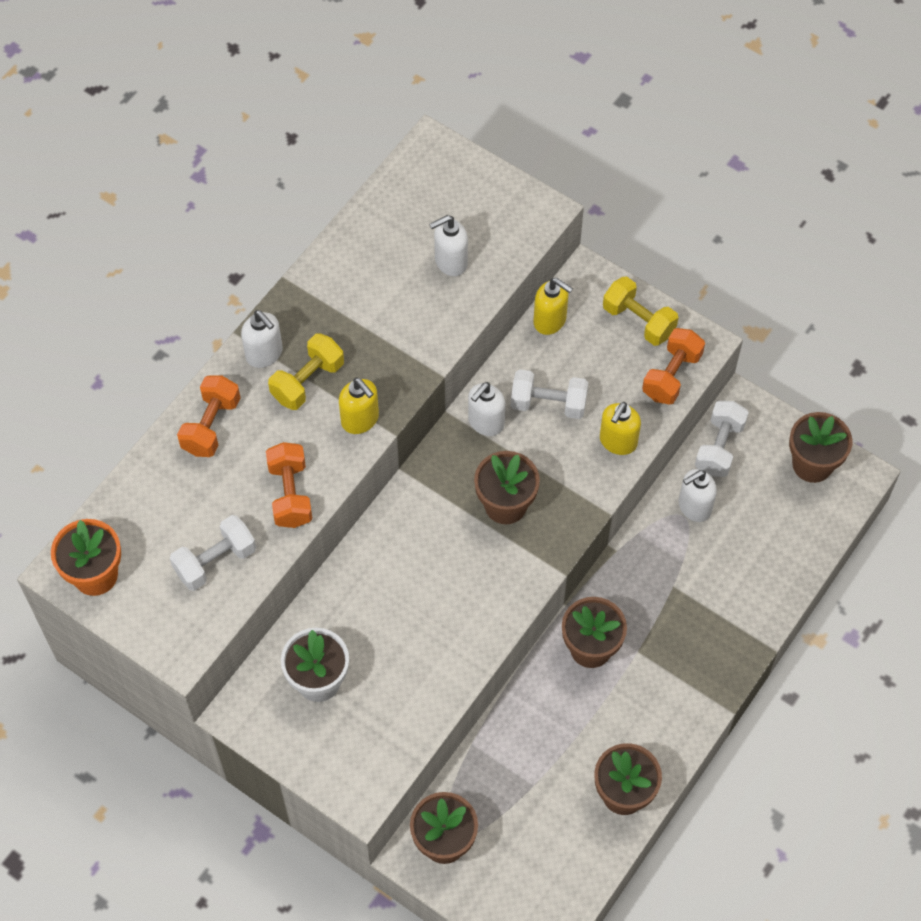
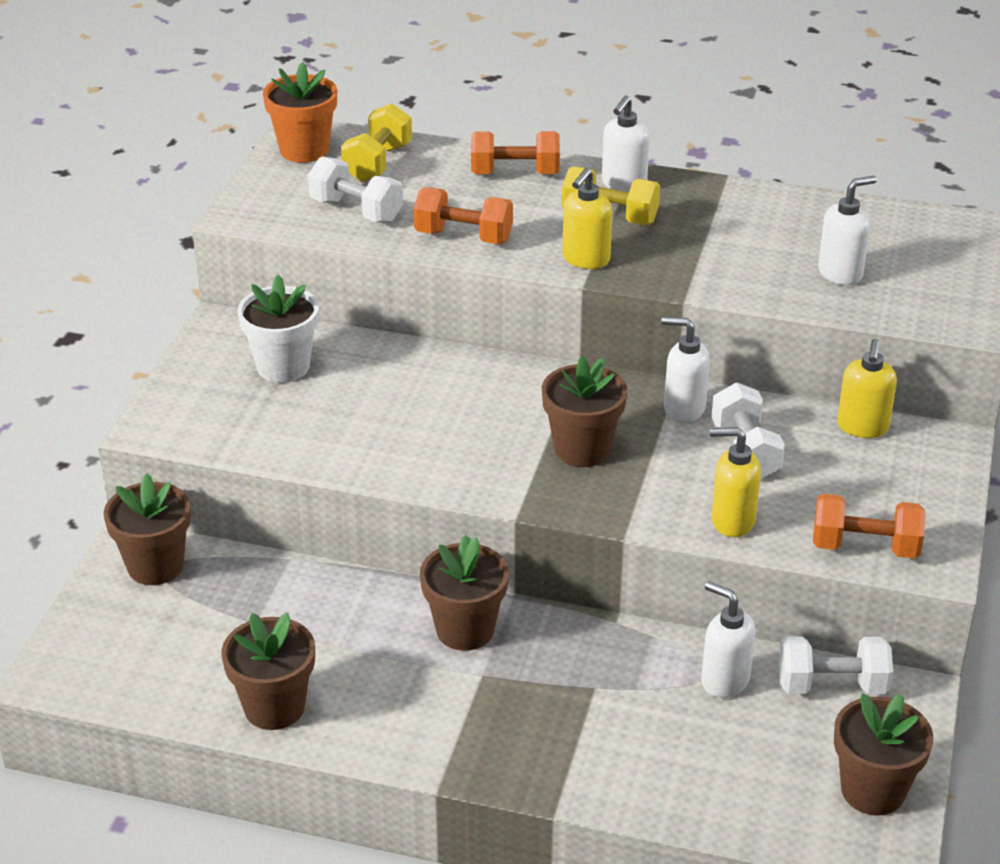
camera: 70 degrees right, 25 degrees down
orange dumbbell [266,442,312,528] -> orange dumbbell turned 45 degrees clockwise [413,187,513,244]
white soap dispenser [429,215,468,276] -> white soap dispenser turned 105 degrees clockwise [818,176,877,285]
yellow dumbbell [603,276,679,346] -> yellow dumbbell moved to [341,104,412,182]

